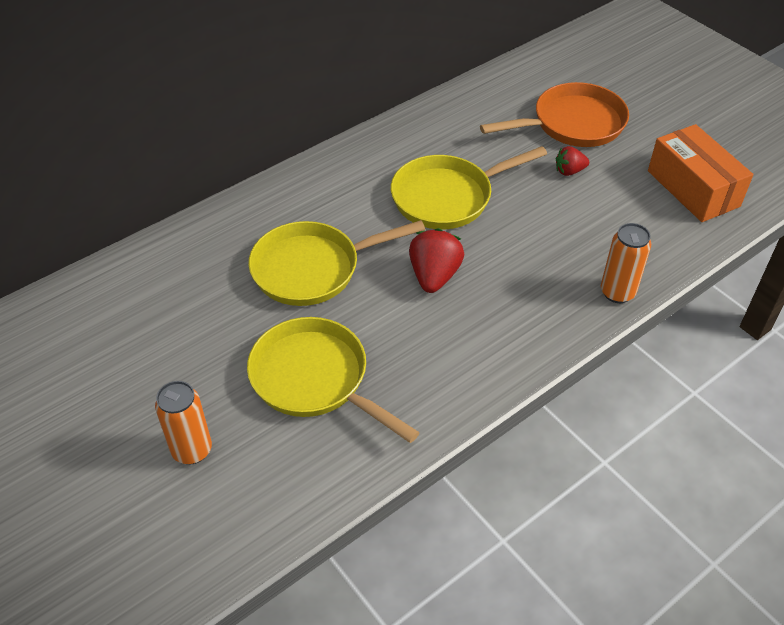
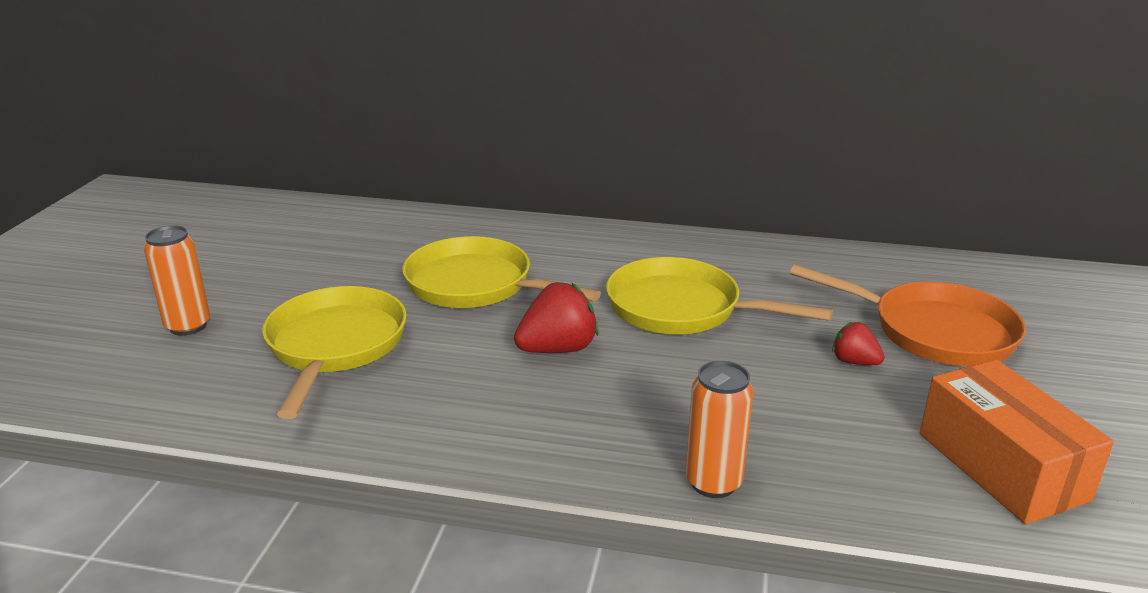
camera: 50 degrees right, 20 degrees down
orange box [648,124,753,222] -> orange box turned 45 degrees counterclockwise [920,360,1114,524]

